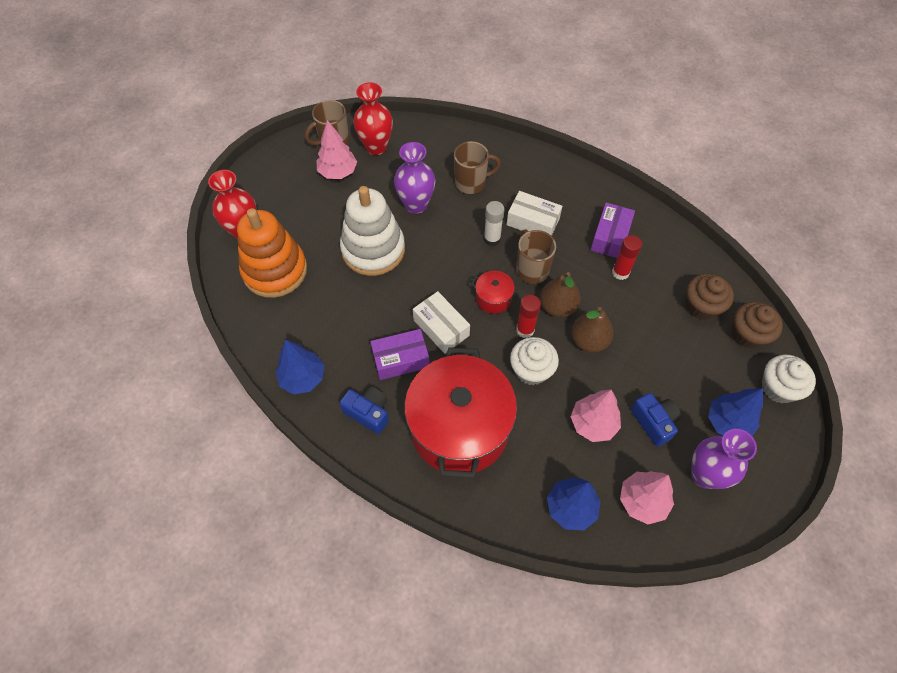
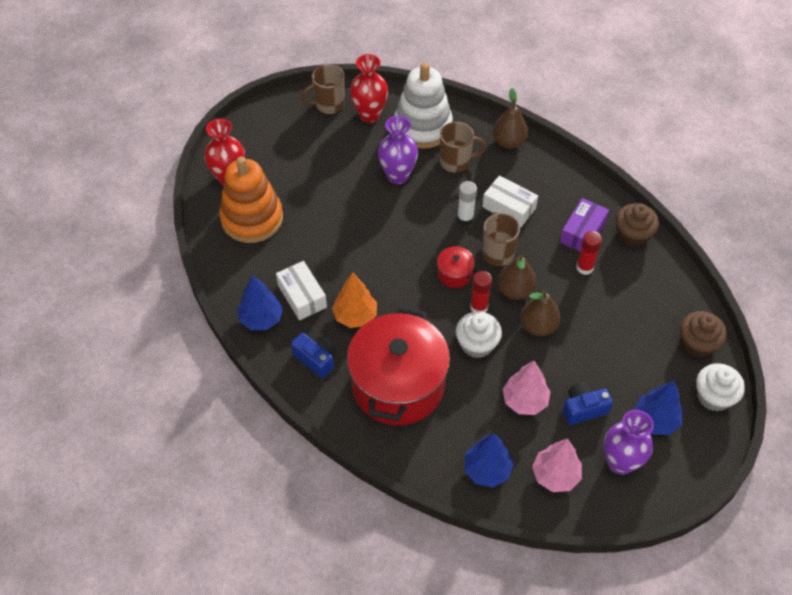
camera: 10 degrees right, 5 degrees down
pink tree [317,120,357,179] -> none
white stacking toy [340,186,405,276] -> white stacking toy moved to [394,62,453,149]
purple box [370,329,430,380] -> orange tree [332,272,377,328]
white box [413,291,470,354] -> white box moved to [276,261,327,320]
blue camera [631,393,681,447] -> blue camera turned 90 degrees counterclockwise [563,382,613,425]
brown cupcake [686,274,734,320] -> brown cupcake moved to [616,203,659,247]
none -> brown pear [493,88,528,149]

